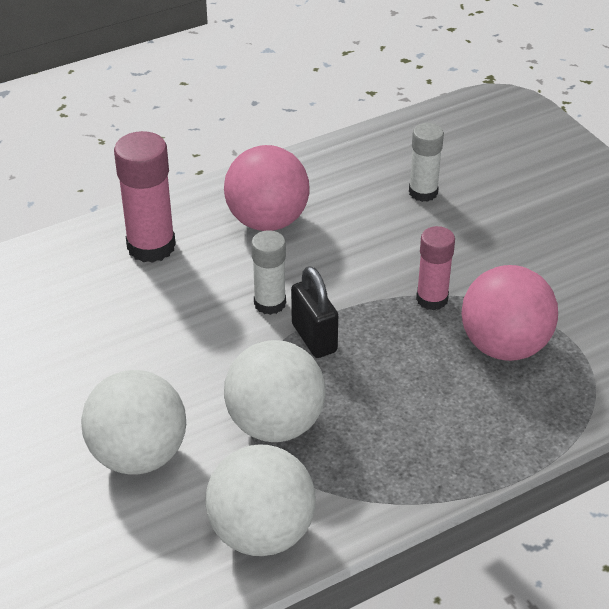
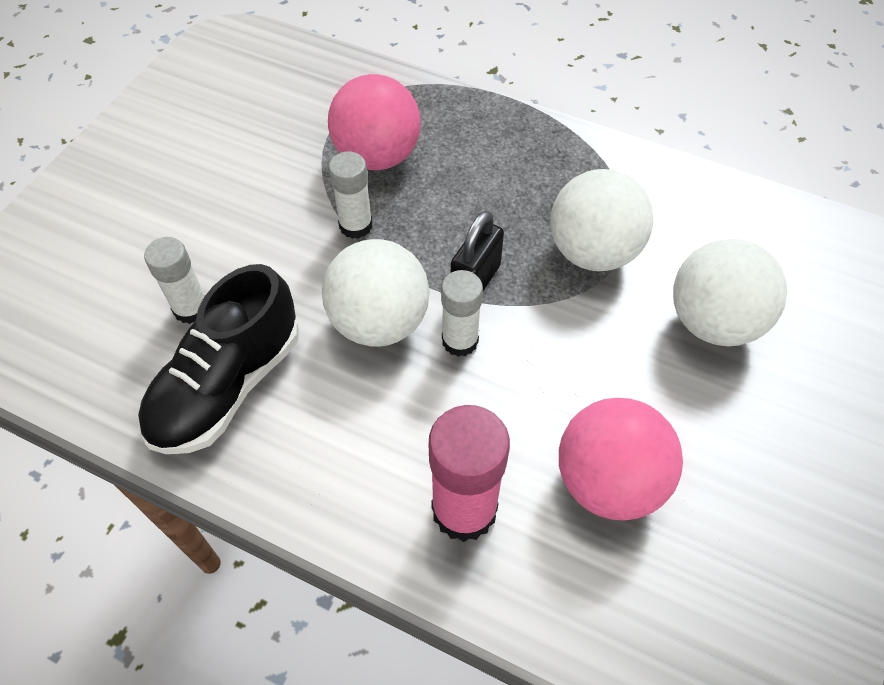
camera: 125 degrees left, 15 degrees up
white ball [205,444,316,556] -> white ball moved to [322,239,430,347]
pink ball [224,145,309,231] -> pink ball moved to [559,398,683,521]
pink glue stick [416,226,455,311] -> white glue stick [329,151,373,239]
none -> black shoe [138,264,299,454]

